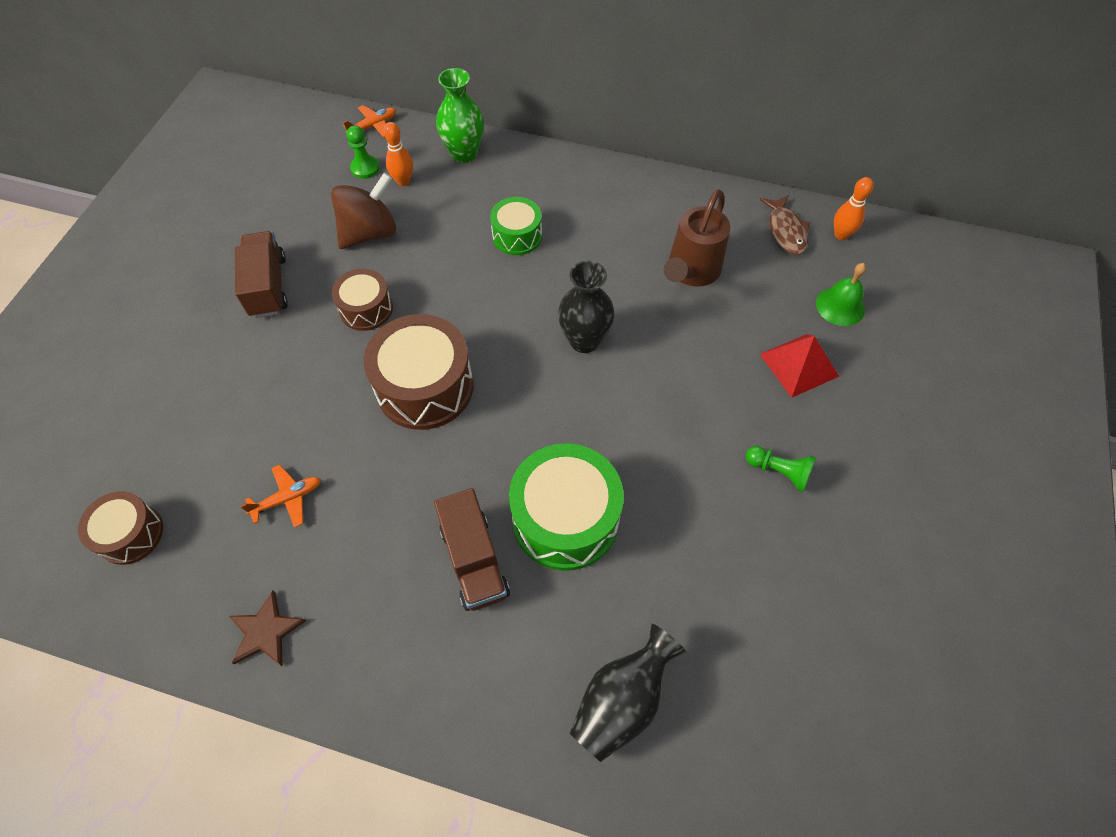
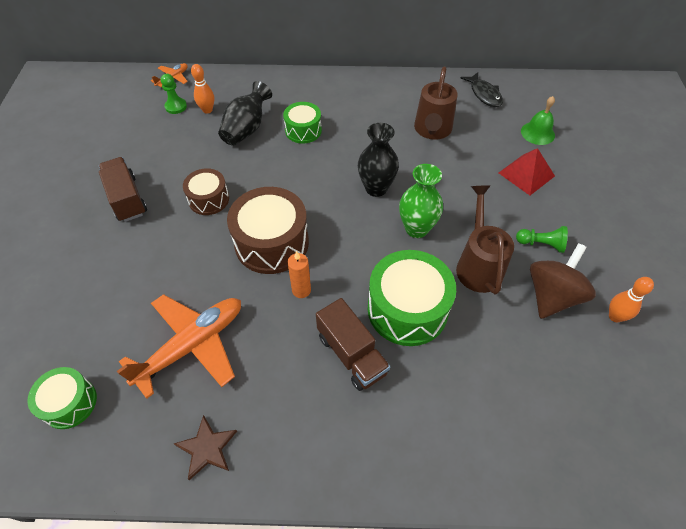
camera: 15 degrees left, 5 degrees down
brown drum [78,491,163,565] -> green drum [28,367,97,429]
orange plane [240,465,321,528] -> orange plane [117,294,241,399], size x2.14
brown spinning top [331,172,396,249] -> brown spinning top moved to [530,243,596,319]
green vase [436,68,484,163] -> green vase moved to [399,164,443,238]
black vase [570,624,686,762] -> black vase moved to [218,81,272,146]
brown fish [760,195,810,255] -> black fish [461,72,503,107]
orange bowling pin [834,177,874,240] -> orange bowling pin moved to [609,277,654,322]
none -> orange candle [287,251,311,298]
none -> brown watering can [456,185,514,294]

